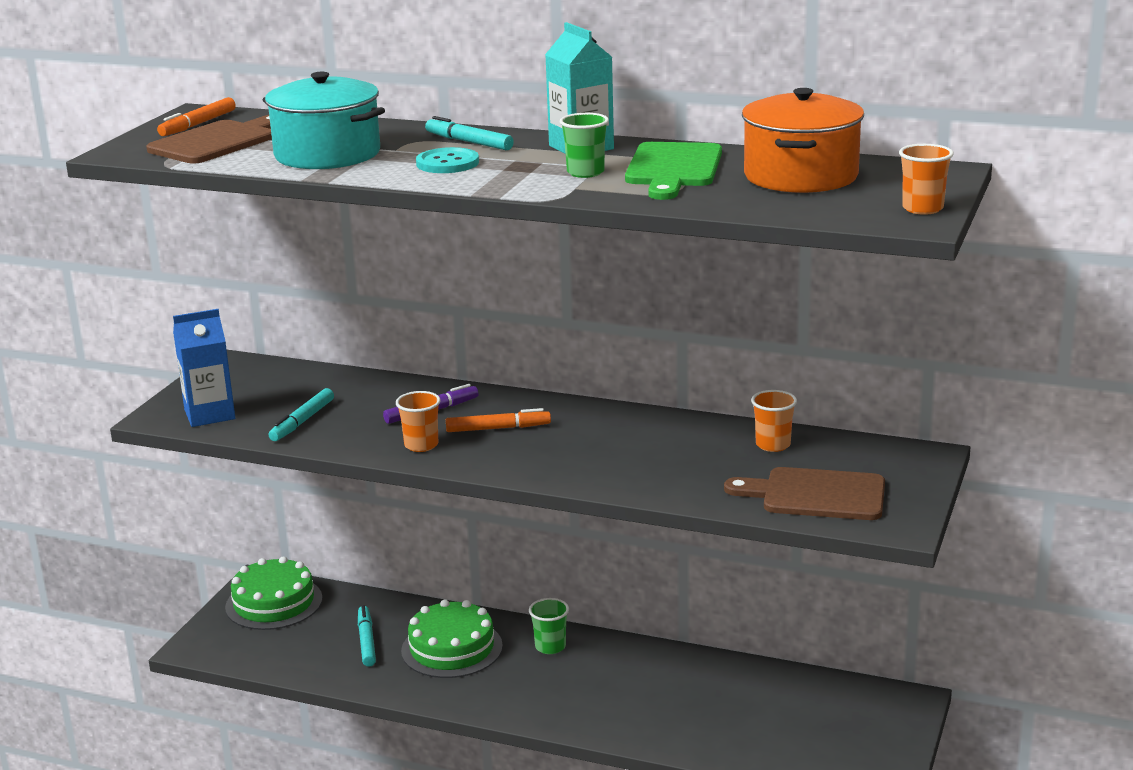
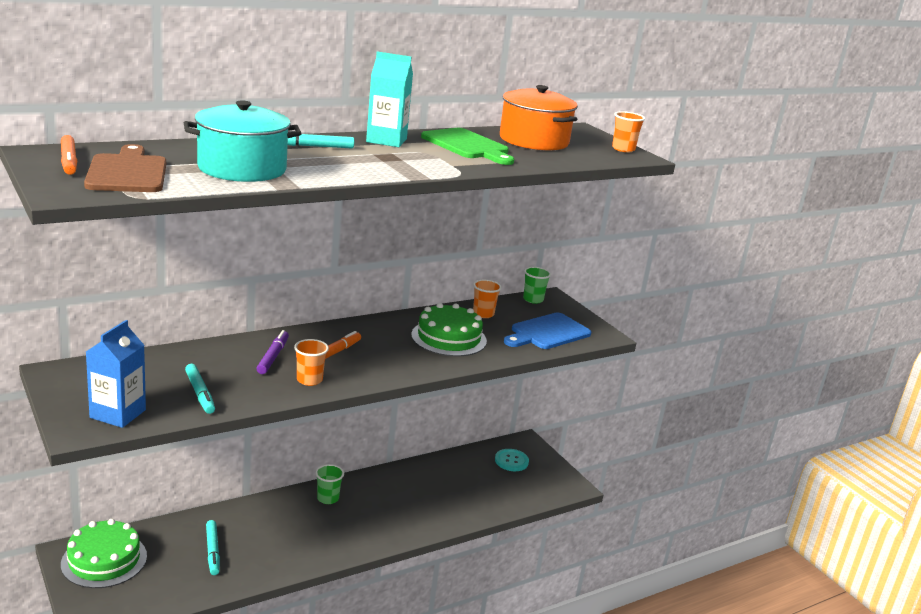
camera: 55 degrees left, 0 degrees up
turquoise marker [358,605,376,667] -> turquoise marker turned 135 degrees counterclockwise [206,520,220,575]
green cake [401,599,503,678] -> green cake moved to [411,303,487,356]
turquoise button [416,147,479,173] -> turquoise button moved to [495,449,529,471]
green cup [560,113,609,178] -> green cup moved to [523,267,551,304]
brown cutting board [724,467,885,520] -> blue cutting board [504,313,591,349]

